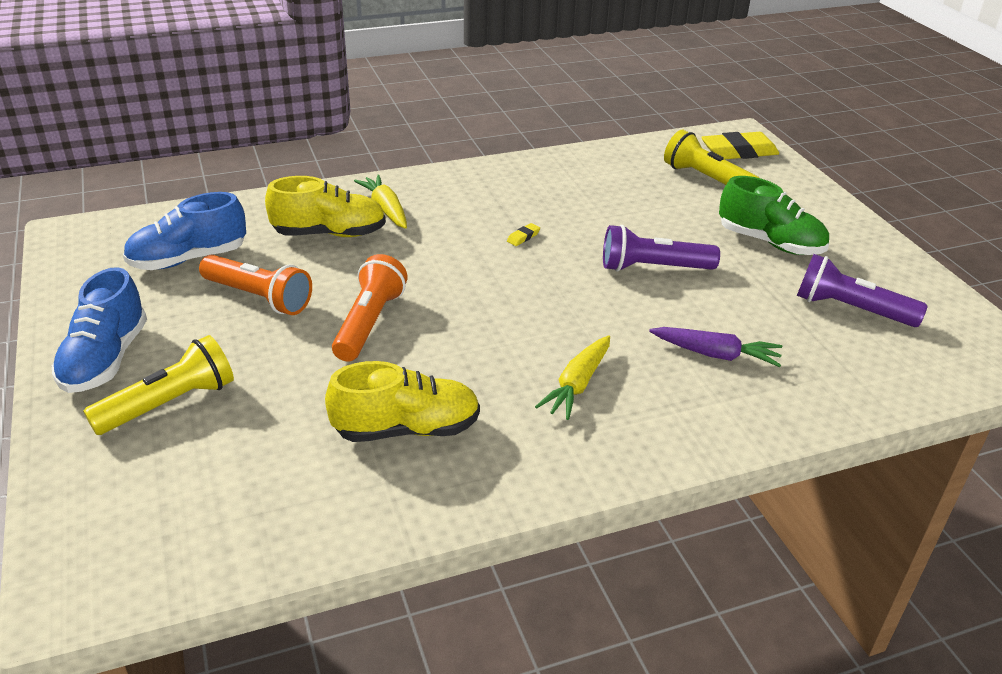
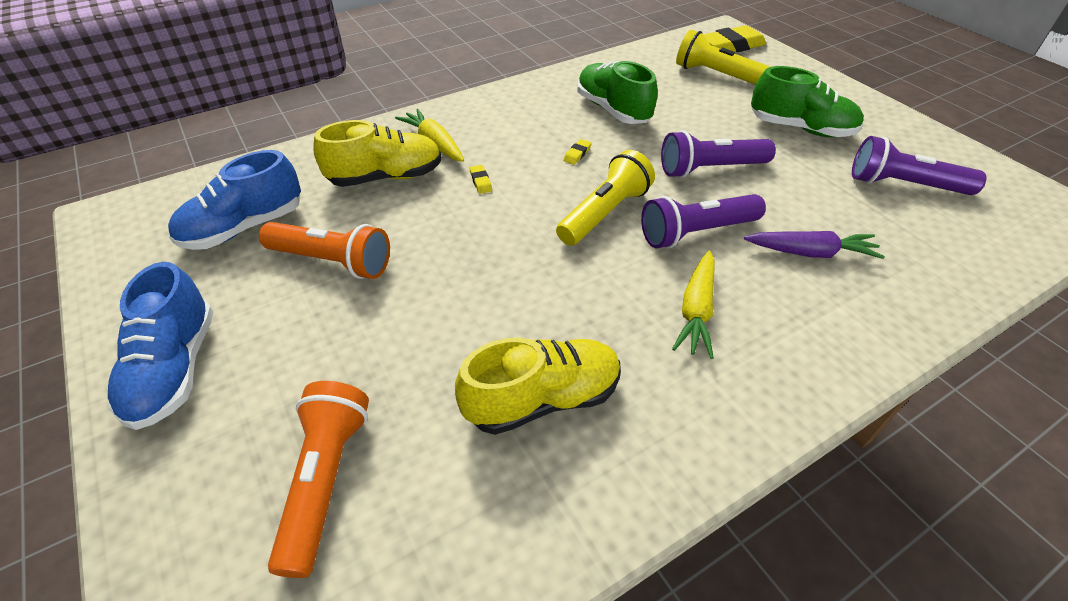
camera: 10 degrees left, 10 degrees up
yellow flashlight [83,335,234,435] -> yellow flashlight moved to [556,150,655,246]
orange flashlight [332,254,408,362] -> orange flashlight moved to [268,381,369,578]
none -> yellow eraser [470,165,492,194]
none -> green shoe [577,61,658,124]
none -> purple flashlight [641,194,766,248]

